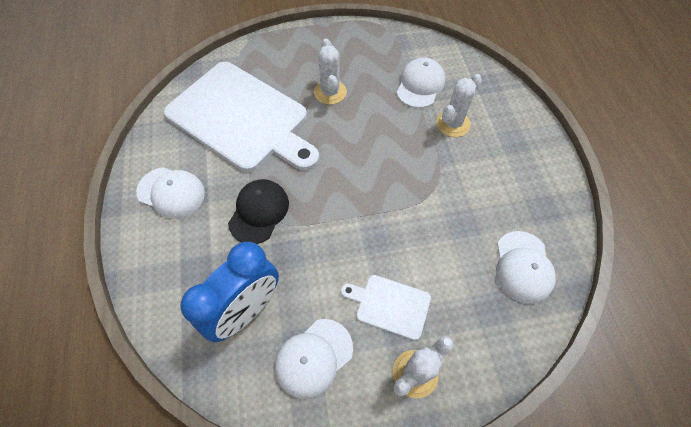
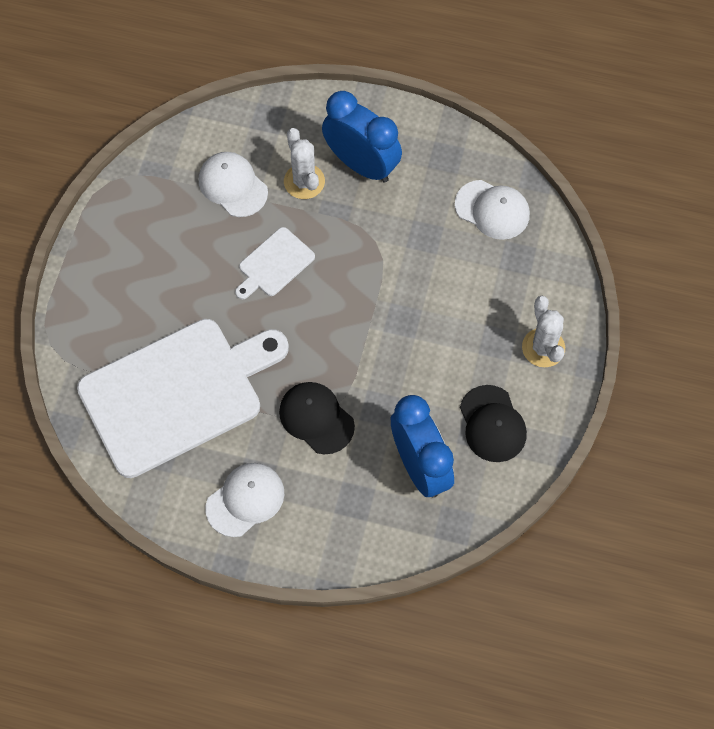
camera: 65 degrees left, 5 degrees up
white cap [275,319,353,399] -> black cap [460,385,527,462]
white cactus [314,38,347,105] -> none
white cutting board [341,275,431,340] -> white cutting board moved to [235,227,315,299]
none -> blue clock [322,91,402,183]

